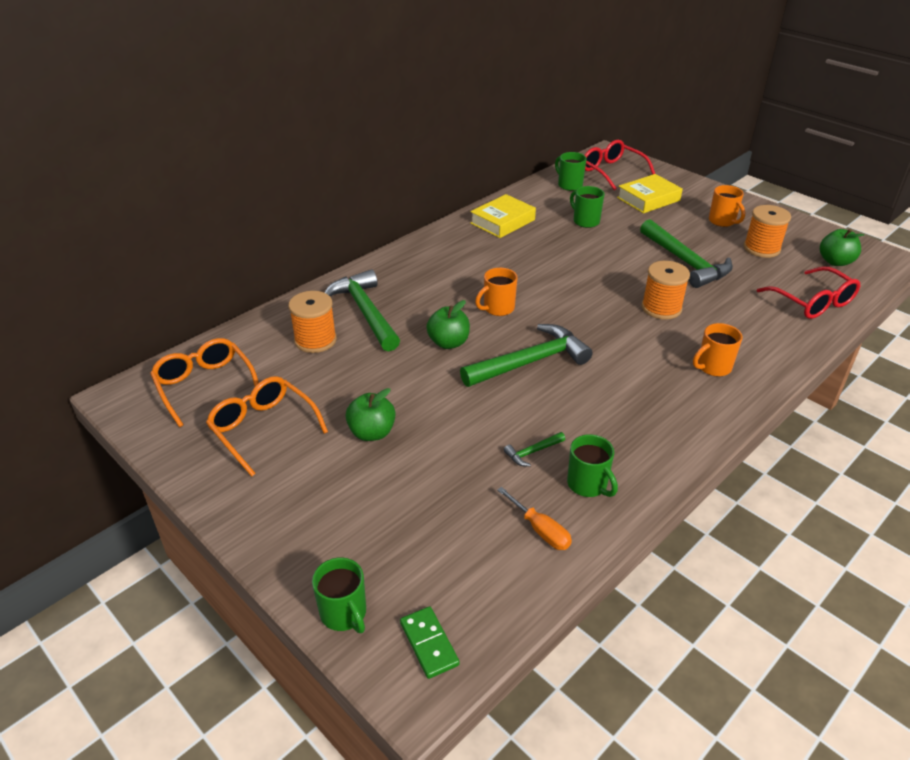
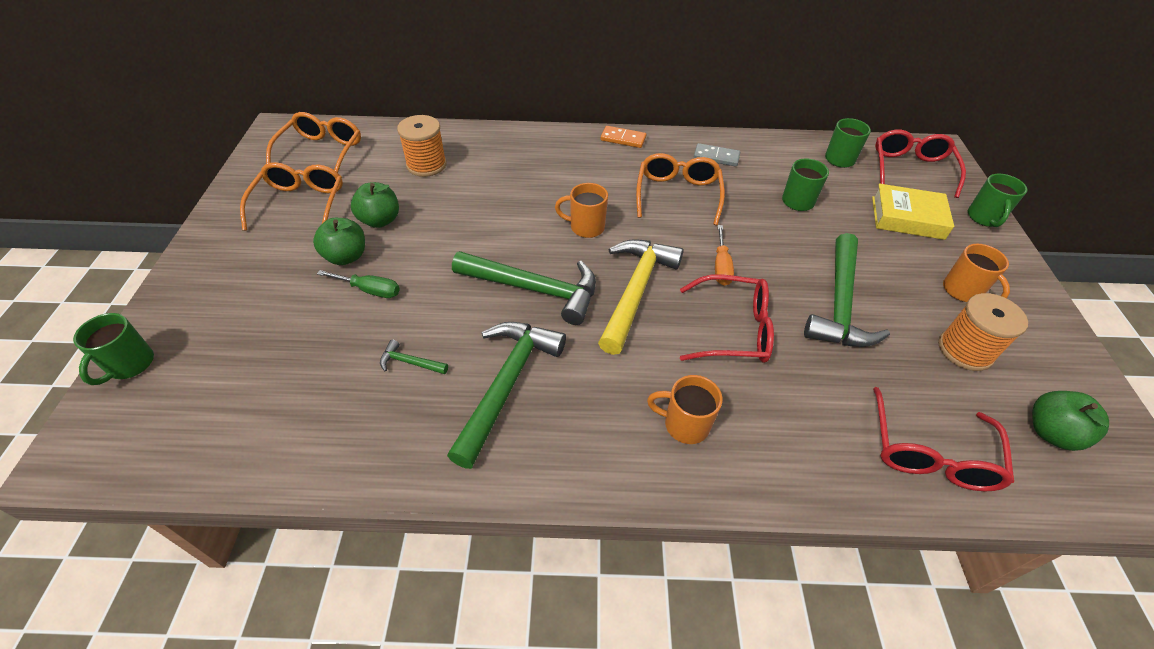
camera: 45 degrees right, 10 degrees up
green hammer [325,269,400,352] -> green hammer moved to [447,322,566,469]
green domino [400,606,460,679] -> none
green apple [426,300,470,349] -> green apple moved to [351,182,399,228]
yellow book [470,194,536,238] -> grey domino [694,143,740,167]
orange screwdriver [497,487,572,550] -> orange screwdriver moved to [715,225,734,286]
green mug [567,434,618,497] -> green mug moved to [968,174,1028,227]
orange spool [641,261,690,320] -> red glasses [680,274,774,363]
orange mug [709,185,745,227] -> orange mug turned 45 degrees counterclockwise [943,244,1010,302]
none -> green screwdriver [317,270,400,298]
none -> yellow hammer [598,239,684,355]
none -> orange domino [601,126,646,148]
none -> orange glasses [636,153,725,225]

